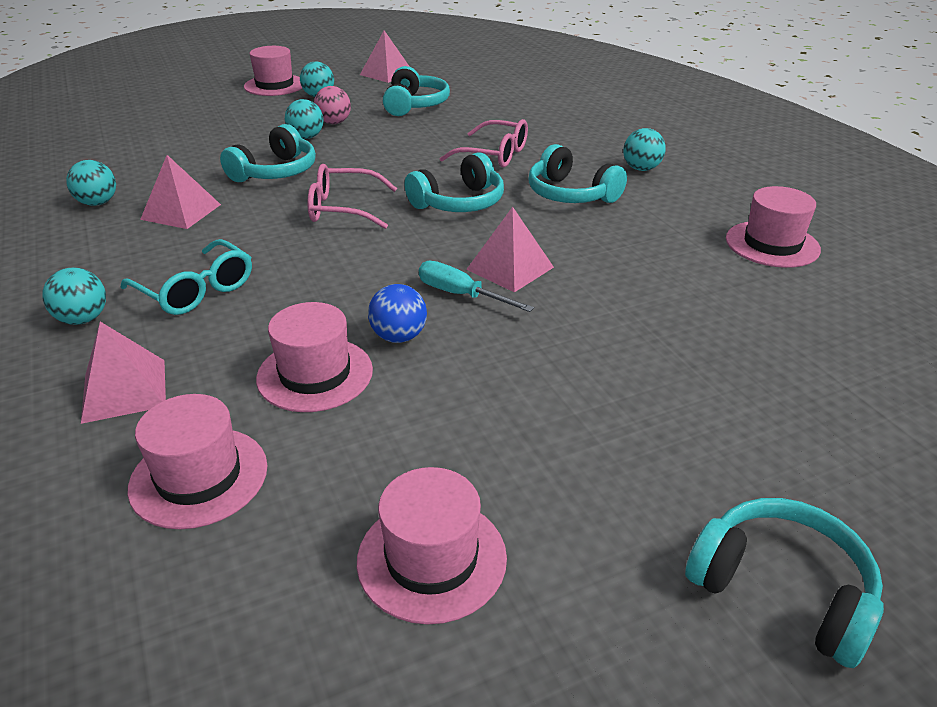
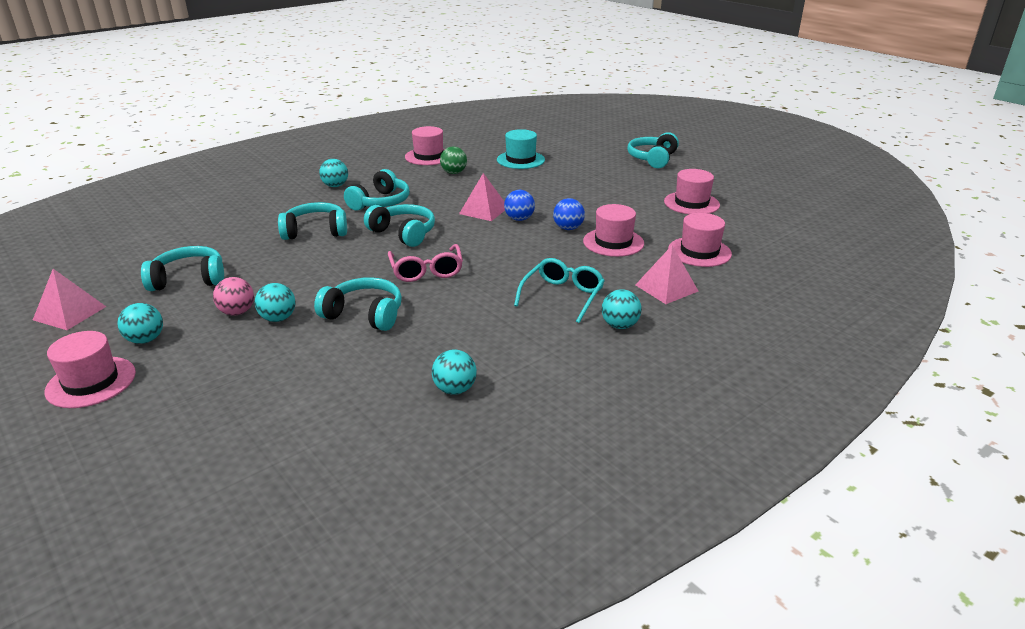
camera: 105 degrees left, 5 degrees down
pink pyramid [140,155,221,229] -> none
turquoise screwdriver [419,261,534,312] -> blue ball [504,190,535,221]
pink glasses [439,119,528,167] -> turquoise headphones [278,202,347,240]
none -> green ball [440,146,467,174]
none -> turquoise hat [497,129,545,169]

